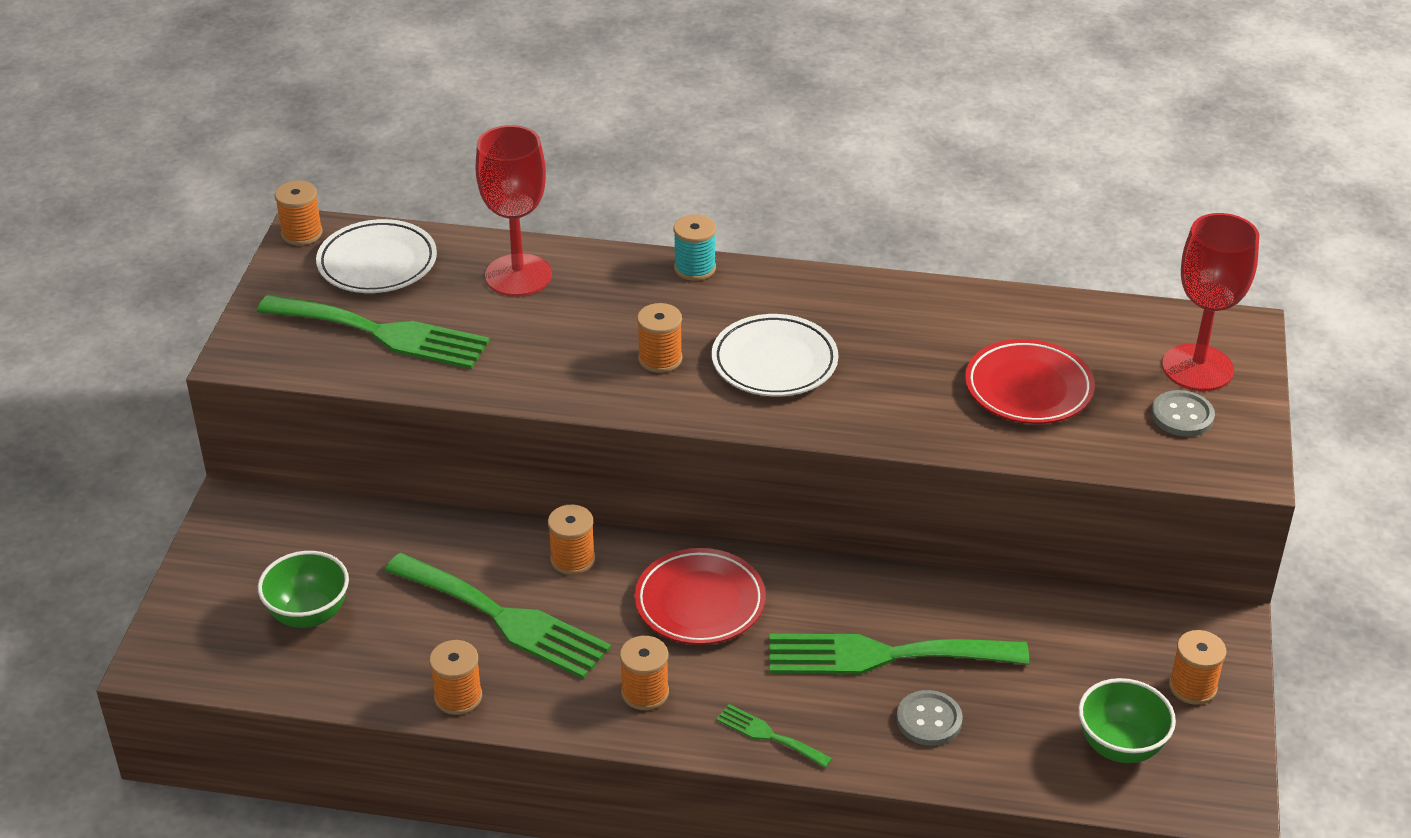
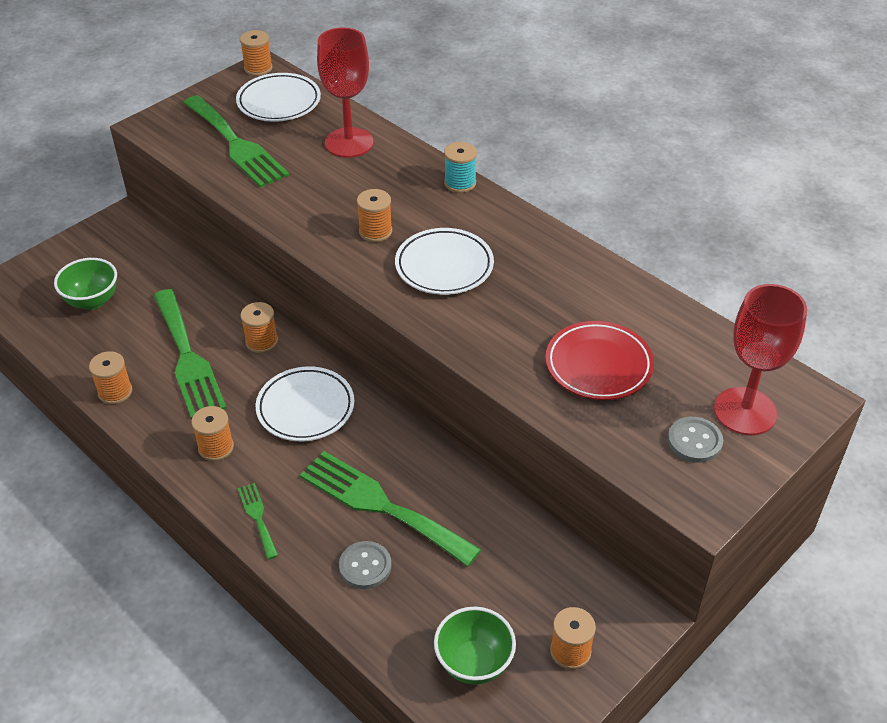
camera: 35 degrees right, 5 degrees up
red plate [634,548,766,645] -> white plate [256,366,355,441]

